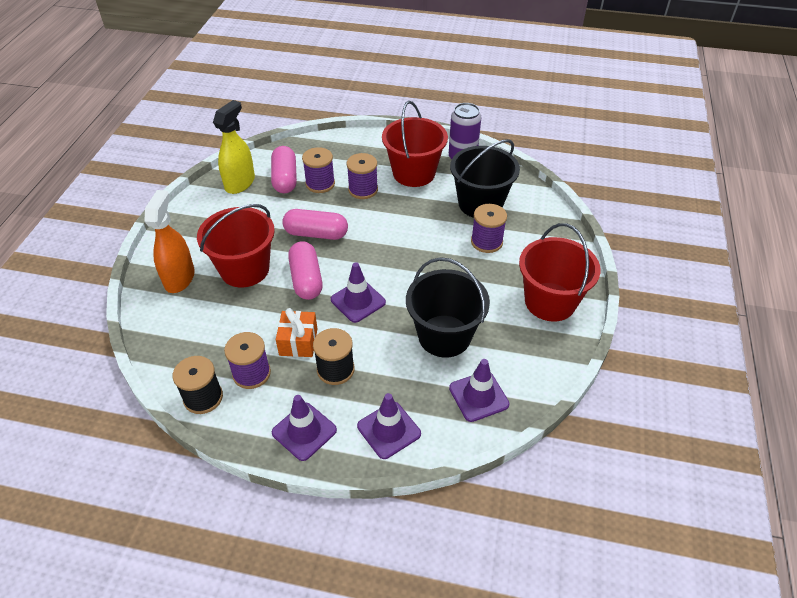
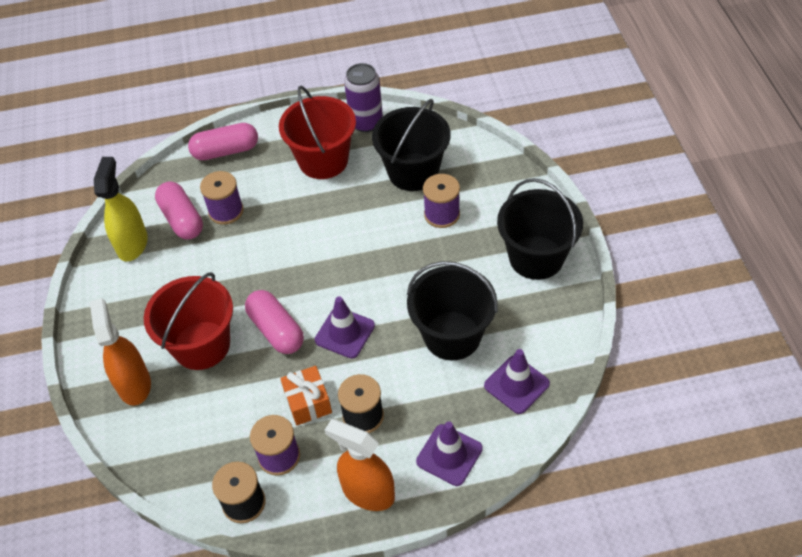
camera: 20 degrees left, 5 degrees up
purple traffic cone [272,395,337,461] -> orange spray bottle [325,419,395,511]
pink capsule [282,209,348,240] -> pink capsule moved to [188,123,258,160]
purple spool [347,153,378,199] -> none
red bucket [519,223,601,322] -> black bucket [497,178,583,280]

